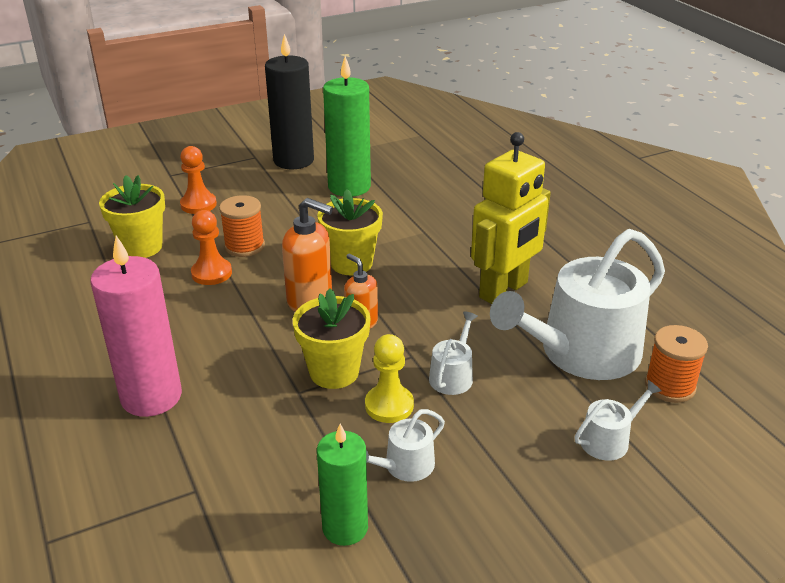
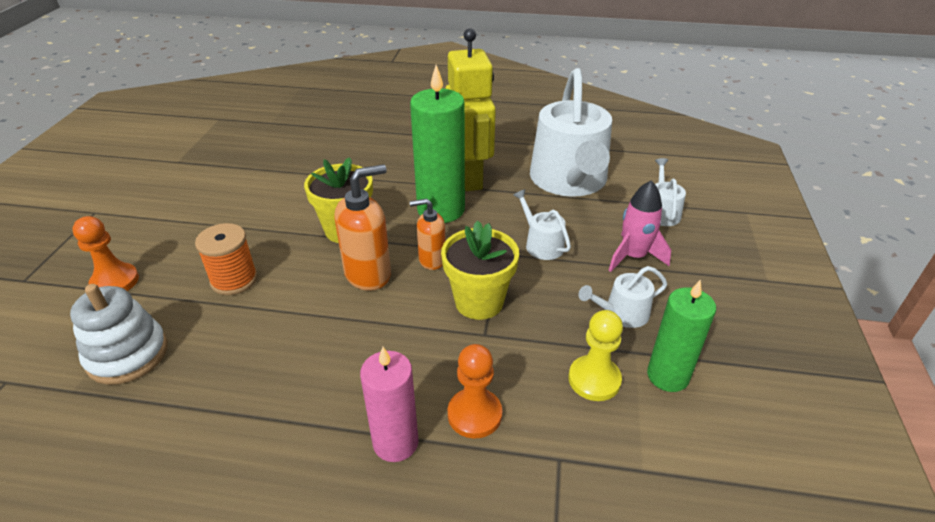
camera: 55 degrees left, 5 degrees up
pink candle [90,235,182,417] -> pink candle [360,347,419,462], size x0.64
yellow flower pot [99,175,165,258] -> white stacking toy [70,284,168,385]
orange pawn [191,210,232,285] -> orange pawn moved to [448,344,502,439]
black candle [265,34,314,169] -> none
green candle [323,56,371,197] -> green candle moved to [410,65,465,223]
yellow pawn [365,334,414,423] -> yellow pawn moved to [569,310,623,401]
white watering can [366,409,445,482] -> white watering can turned 75 degrees clockwise [579,266,667,328]
orange spool [645,325,708,403] -> none
none -> pink rocket [609,180,671,272]

